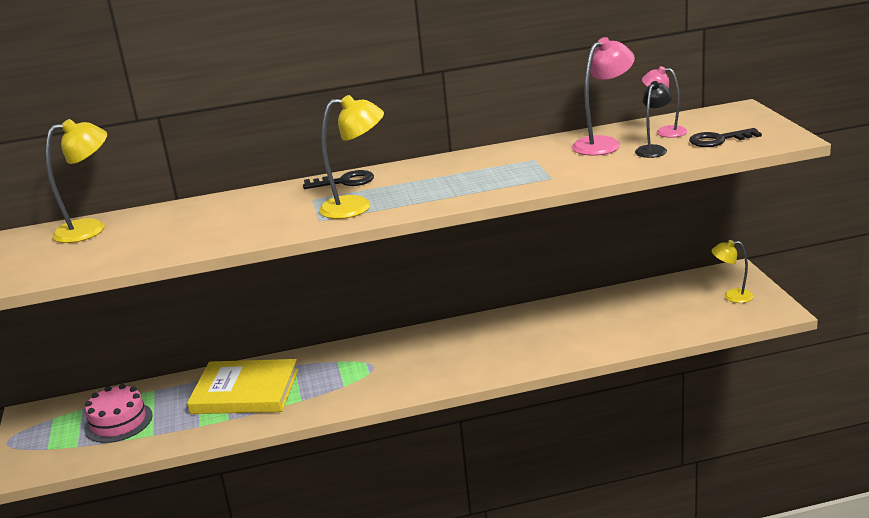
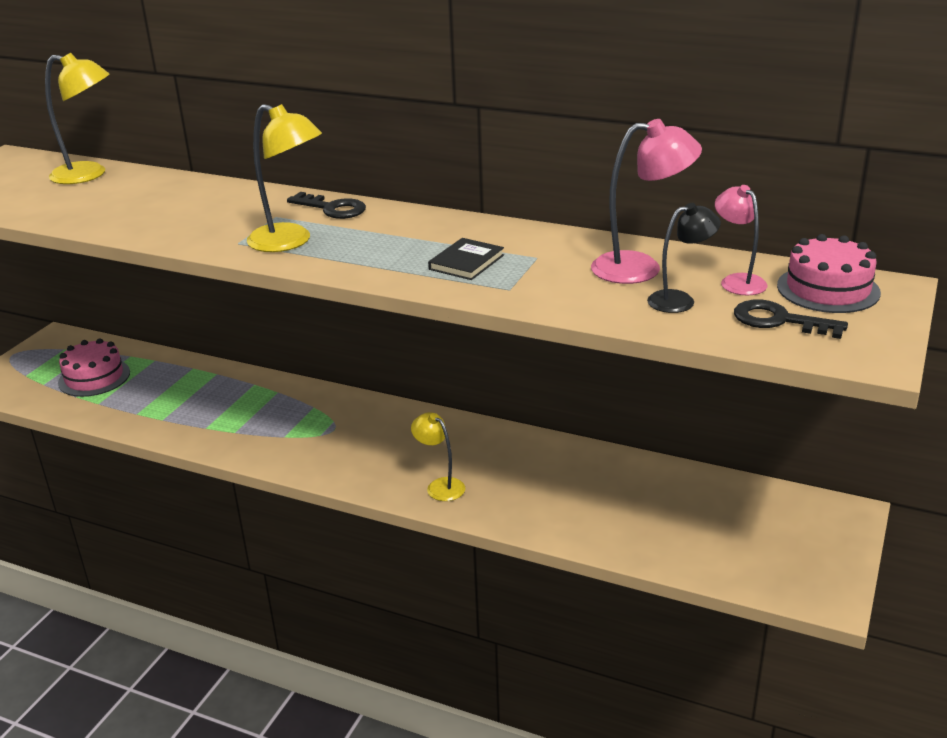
camera: 35 degrees right, 5 degrees up
yellow book [187,359,299,414] -> none
yellow lamp [711,240,753,303] -> yellow lamp moved to [411,412,465,501]
none -> black book [428,238,504,280]
none -> pink cake [777,234,881,313]

